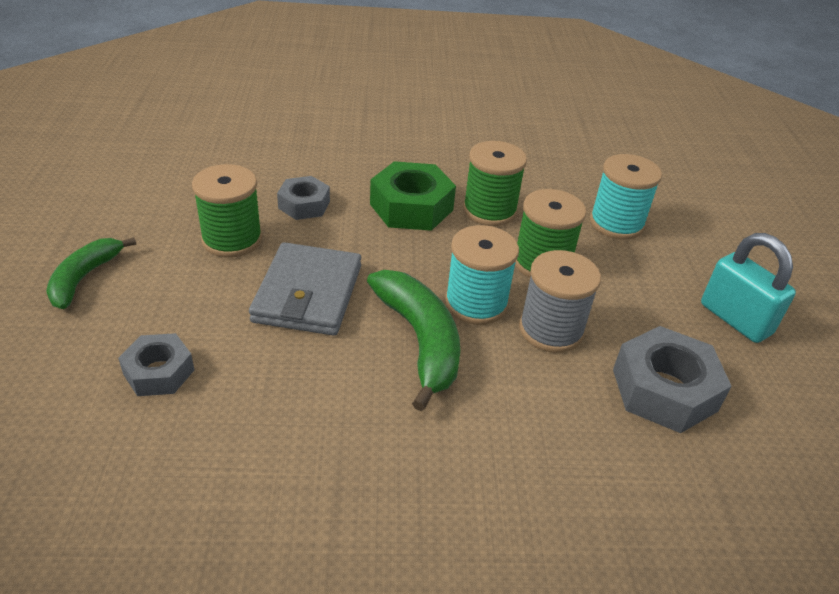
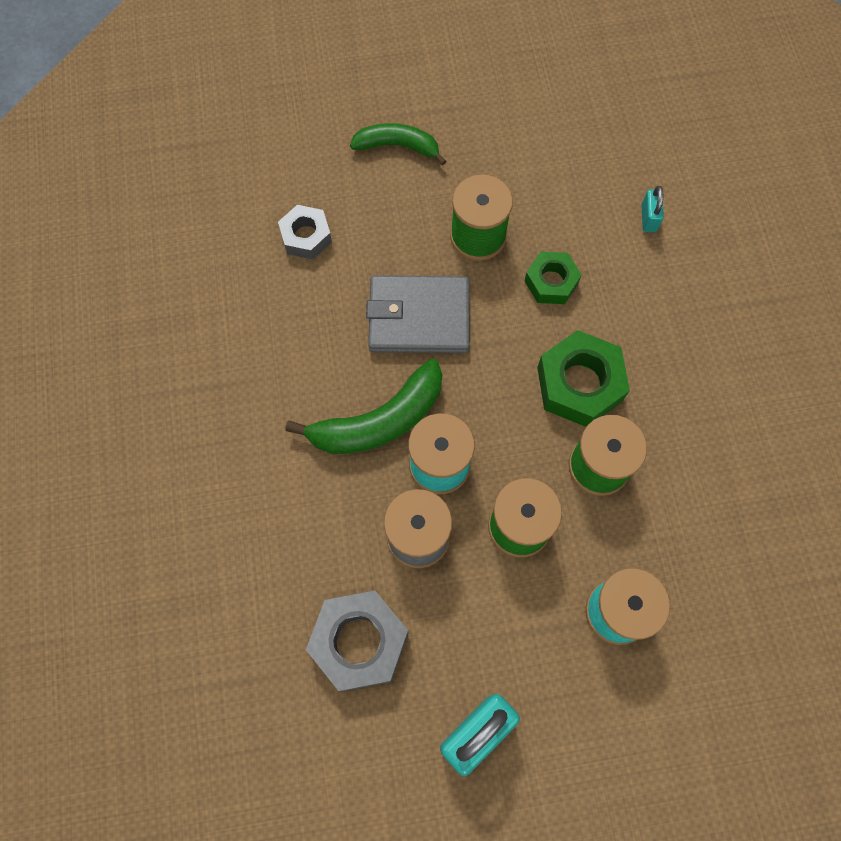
camera: 85 degrees right, 30 degrees up
grey nut [277,176,330,220] -> green nut [525,252,582,304]
none -> turquoise padlock [641,186,664,232]

